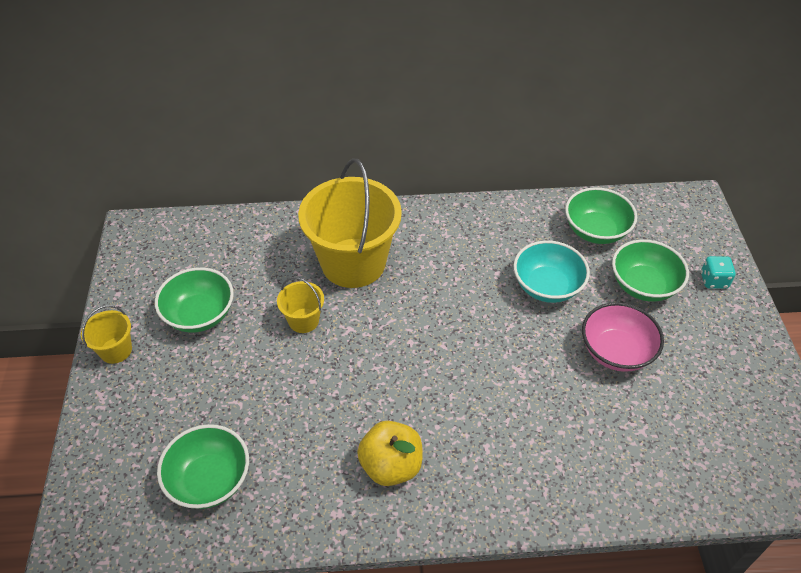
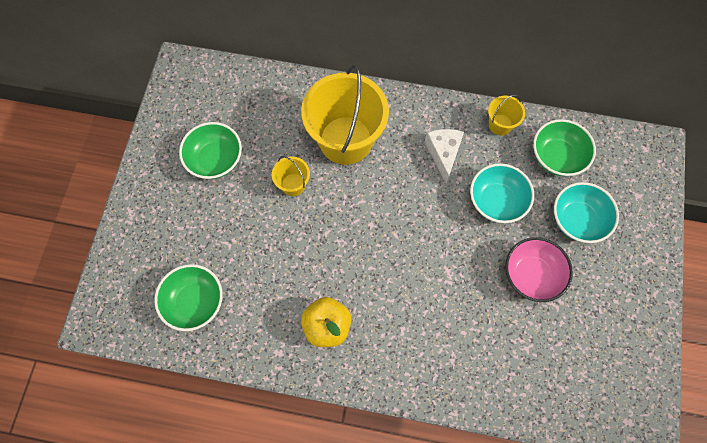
camera: 15 degrees right, 20 degrees up
yellow bucket [81,305,132,364] -> yellow bucket moved to [488,94,525,136]
green bowl [612,239,689,302] -> turquoise bowl [554,182,619,243]
turquoise dice [701,256,736,289] -> none
none -> white cheese [425,129,464,183]

